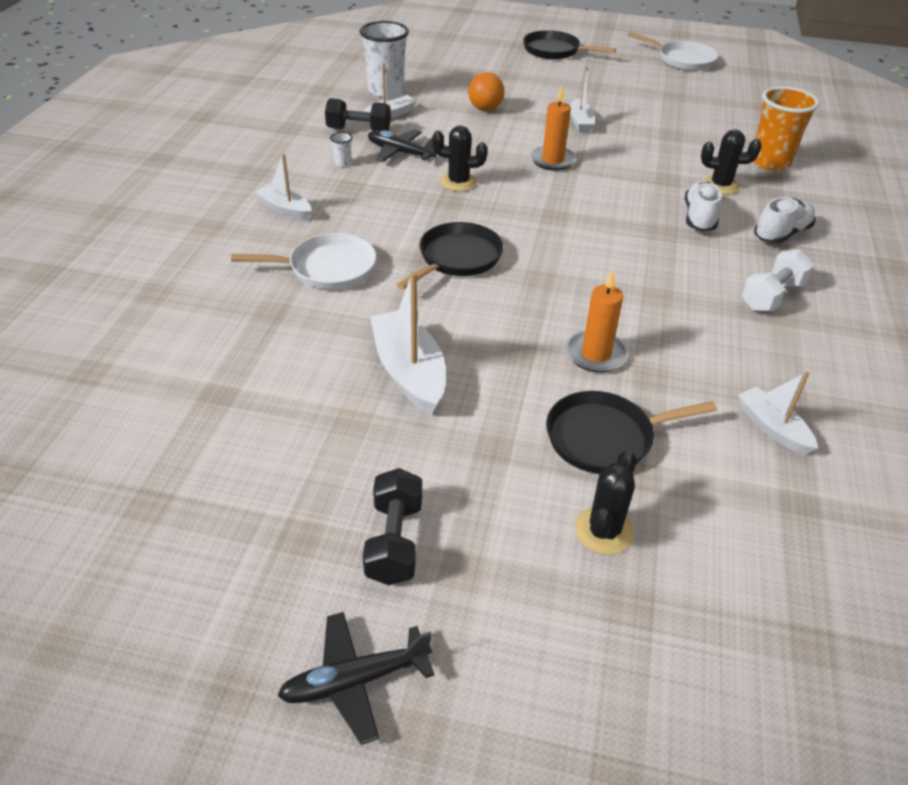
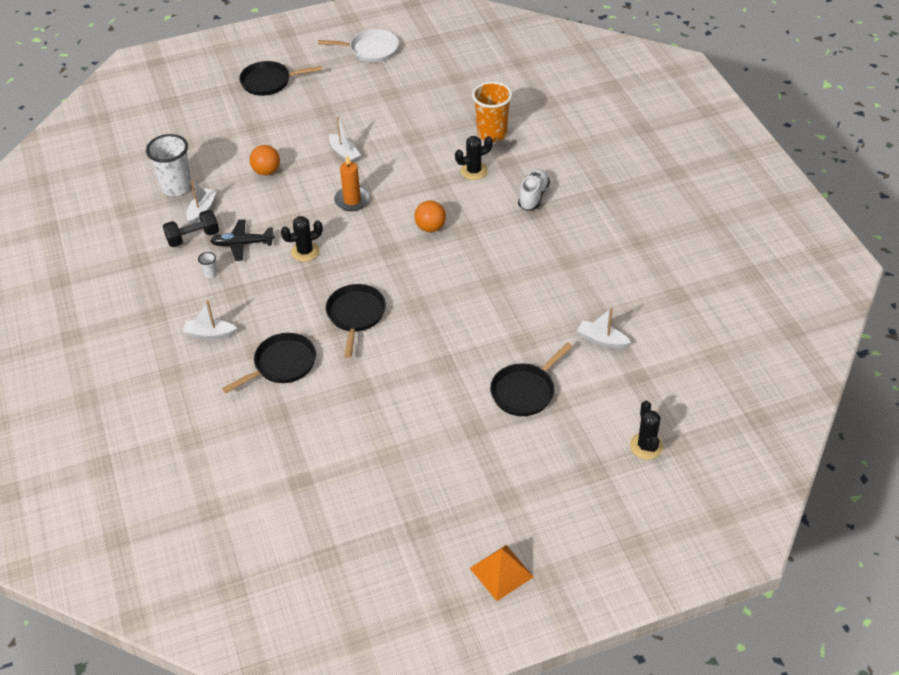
camera: 30 degrees left, 5 degrees up
white pan [231,233,377,289] -> black pan [222,333,316,393]
black plane [277,612,434,745] -> orange pyramid [470,545,534,601]
black dumbbell [363,468,422,585] -> none
white boat [370,272,446,415] -> none
orange candle [566,269,628,373] -> none
black cactus [575,450,636,555] -> black cactus moved to [630,401,663,459]
white shoe [685,181,722,231] -> none
white dumbbell [741,250,815,311] -> none
none -> orange ball [414,201,446,232]

